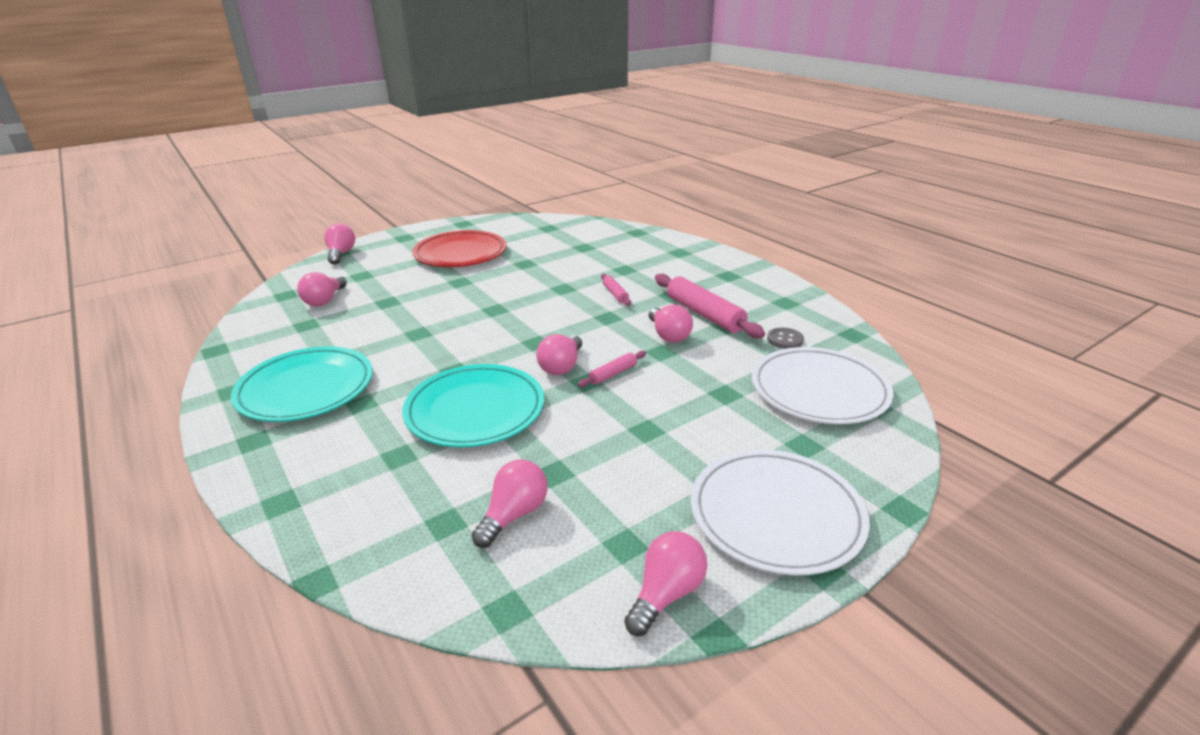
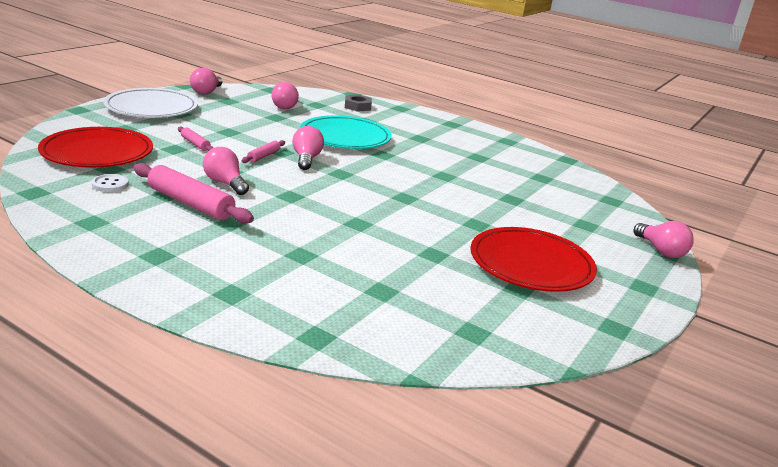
camera: 155 degrees right, 5 degrees down
turquoise plate [231,347,373,422] -> none
pink light bulb [297,272,347,306] -> none
pink rolling pin [601,273,631,306] -> pink rolling pin moved to [178,126,214,151]
white plate [752,347,894,424] -> red plate [38,127,153,167]
grey button [767,328,804,349] -> white button [92,174,129,192]
none -> grey nut [345,94,372,112]

